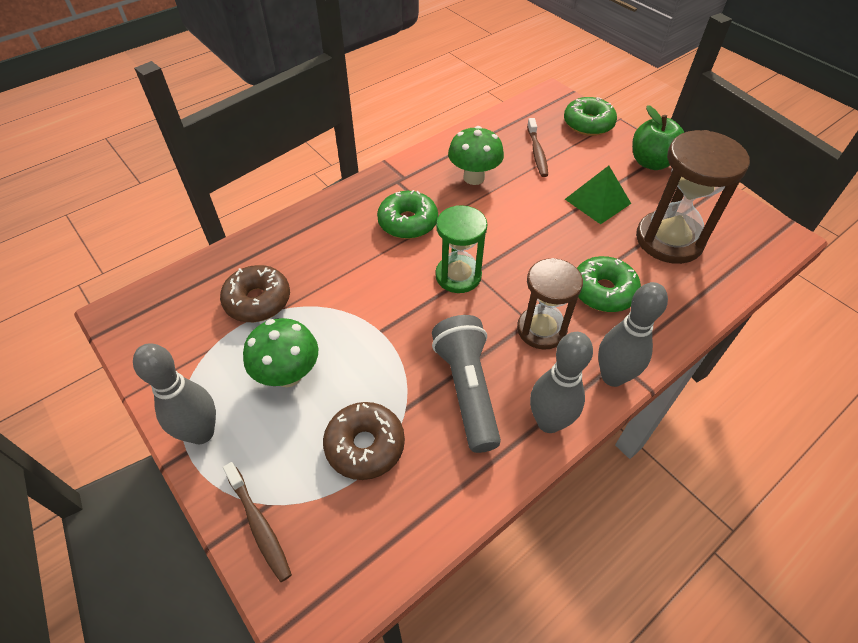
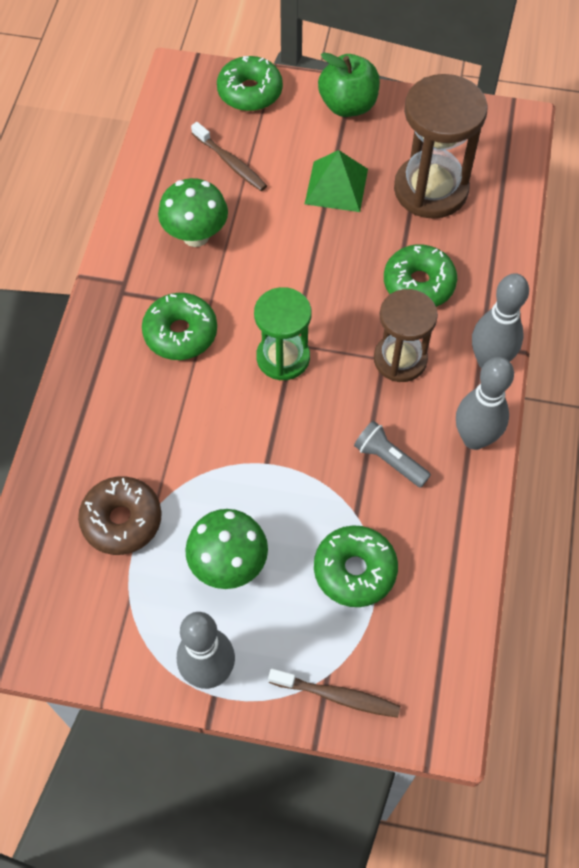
camera: 40 degrees left, 10 degrees up
brown donut [323,402,405,480] -> green donut [314,525,398,607]
grey flashlight [432,315,501,453] -> grey flashlight [354,421,431,488], size x0.58

